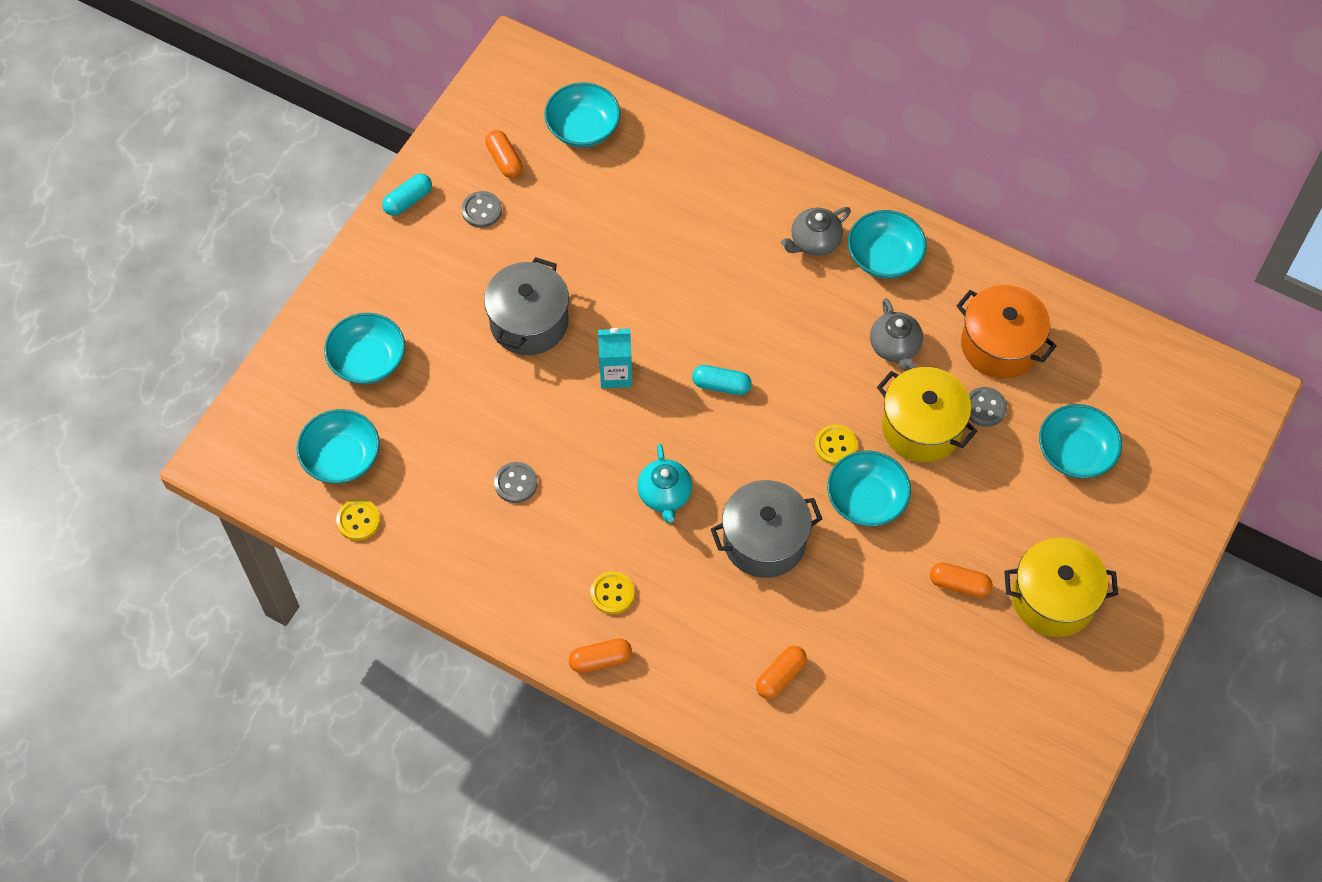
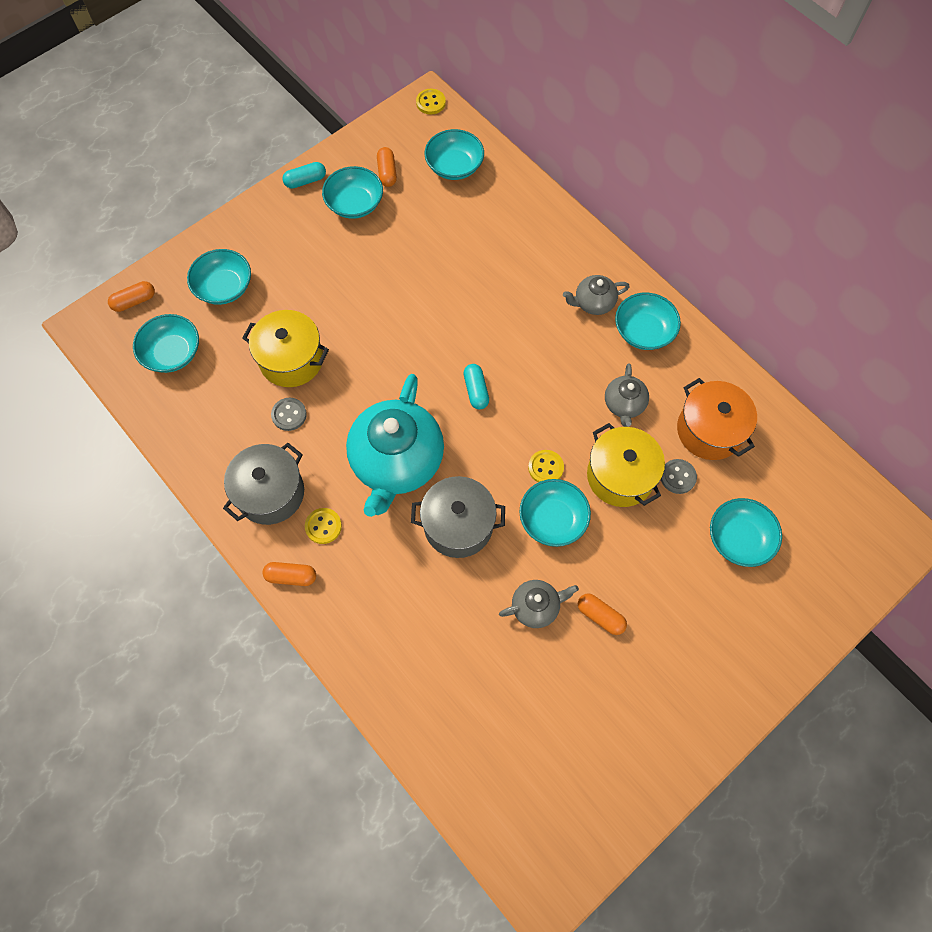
camera: 20 degrees right, 5 degrees up
yellow button [336,499,380,541] -> yellow button moved to [416,89,446,115]
grey button [462,191,502,228] -> turquoise bowl [322,166,383,219]
grey pot [484,257,569,355] -> grey pot moved to [223,443,304,525]
turquoise carton [598,328,632,388] -> none
turquoise teapot [637,444,692,523] -> turquoise teapot [346,374,444,517], size x2.11
turquoise capsule [692,365,752,395] -> turquoise capsule turned 45 degrees clockwise [463,364,489,409]
orange capsule [756,646,807,699] -> orange capsule moved to [108,281,155,312]
yellow pot [1004,538,1118,637] -> yellow pot moved to [242,310,329,387]
none -> grey teapot [499,580,579,628]

